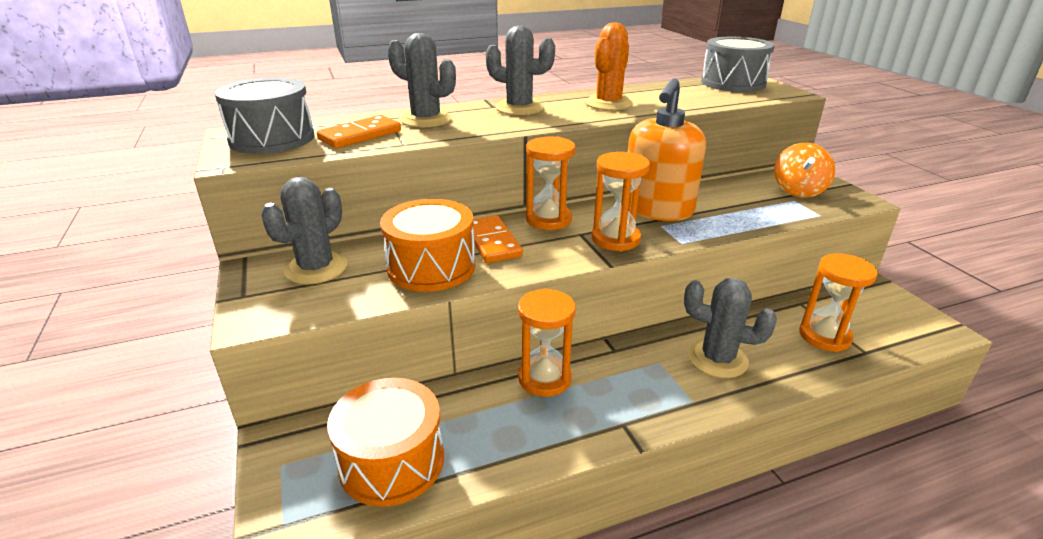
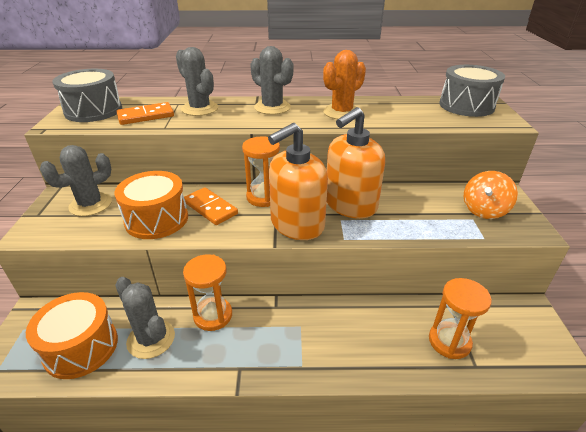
camera: 20 degrees right, 5 degrees up
orange domino [471,215,523,263] -> orange domino turned 45 degrees counterclockwise [184,187,238,225]
orange hourglass [592,152,650,251] -> orange soap dispenser [268,123,328,240]
grey cactus [684,278,777,378] -> grey cactus moved to [115,277,175,359]

